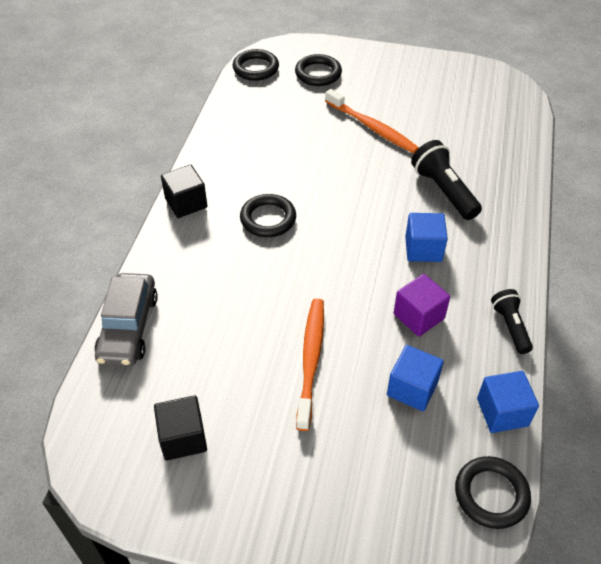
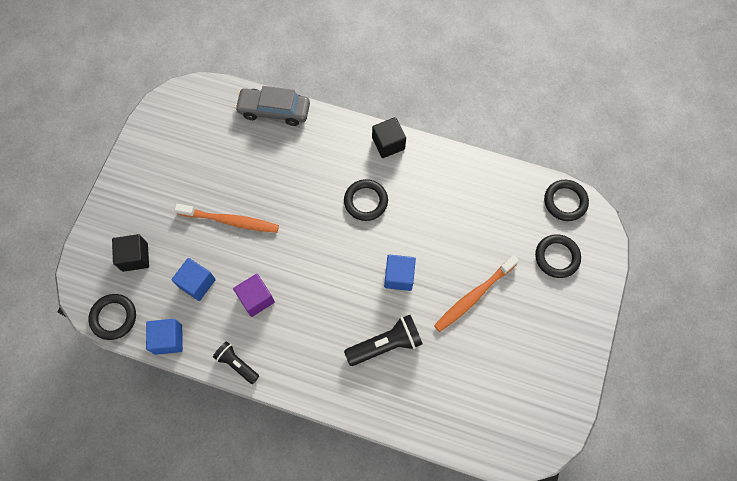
camera: 95 degrees right, 20 degrees up
black cube [154,395,207,461] -> black cube moved to [112,234,149,272]
blue cube [405,213,448,262] -> blue cube moved to [384,254,416,291]
black flashlight [491,289,533,354] -> black flashlight turned 135 degrees counterclockwise [213,341,259,384]

